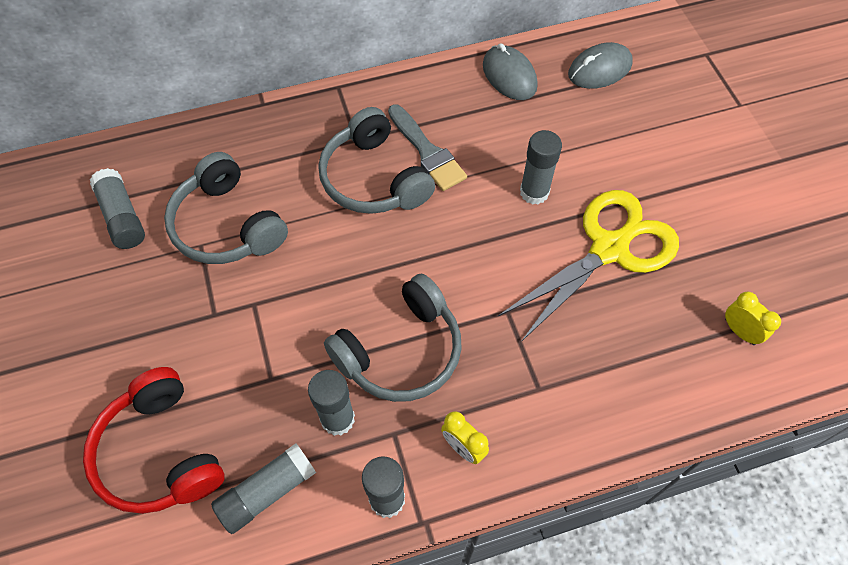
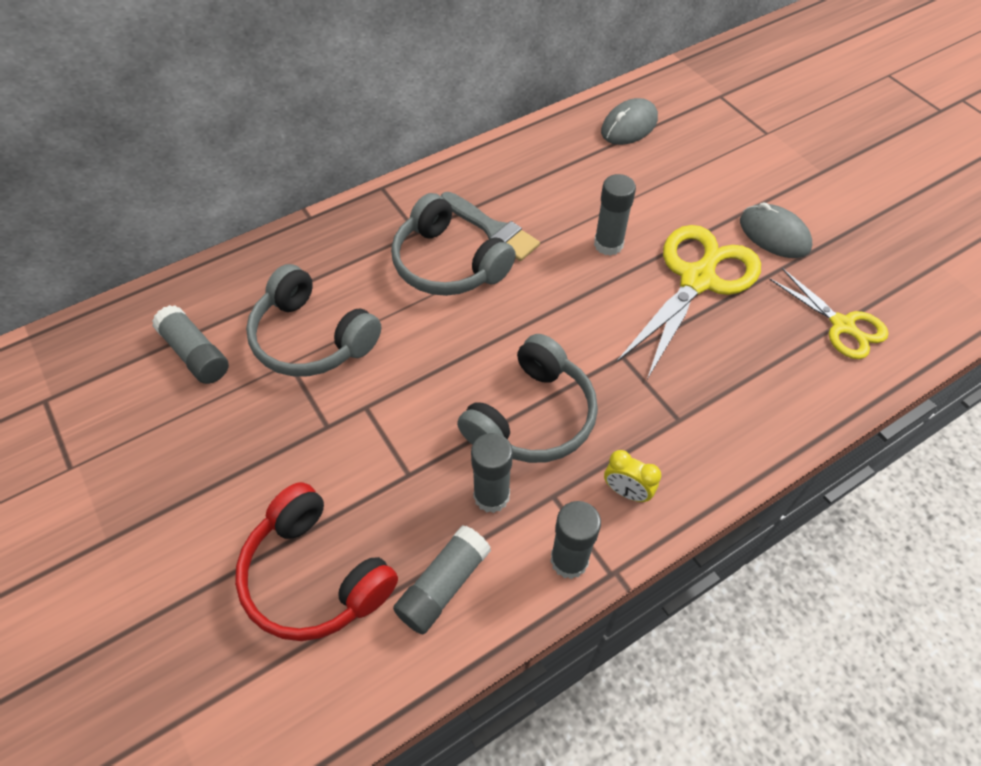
camera: 15 degrees left, 5 degrees down
grey mouse [483,43,538,100] -> grey mouse moved to [740,202,812,258]
yellow clock [725,292,781,345] -> yellow scissors [769,268,889,359]

